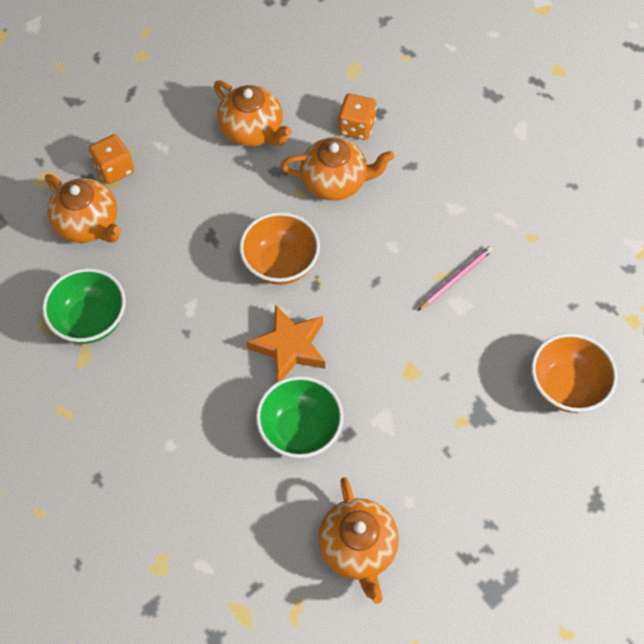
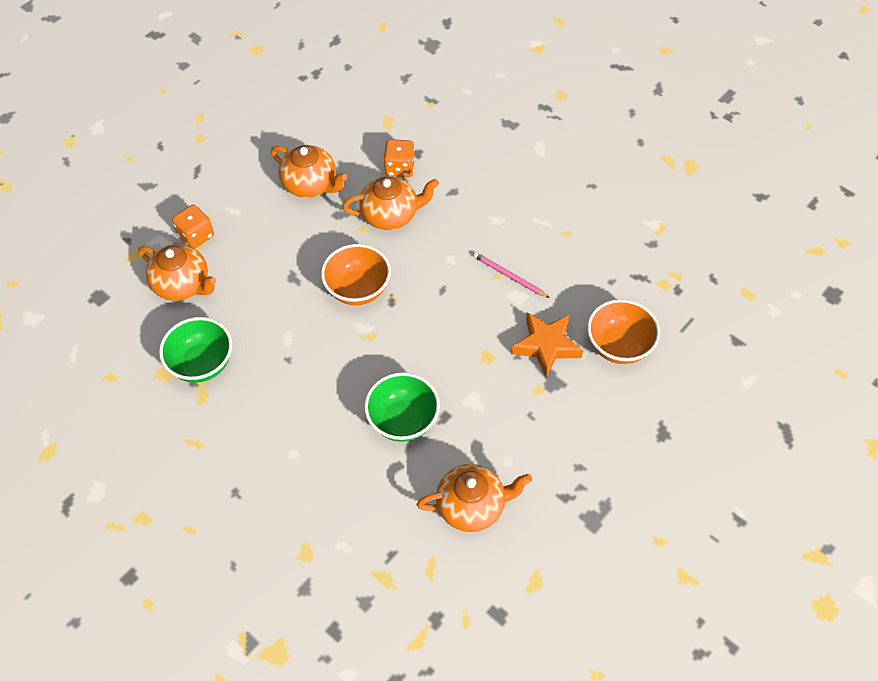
camera: 10 degrees left, 5 degrees down
orange star [247,305,325,382] -> orange star moved to [511,312,583,377]
orange teapot [318,477,399,604] -> orange teapot turned 75 degrees counterclockwise [417,464,532,532]
pink pencil [418,246,493,311] -> pink pencil turned 90 degrees counterclockwise [473,252,550,298]

